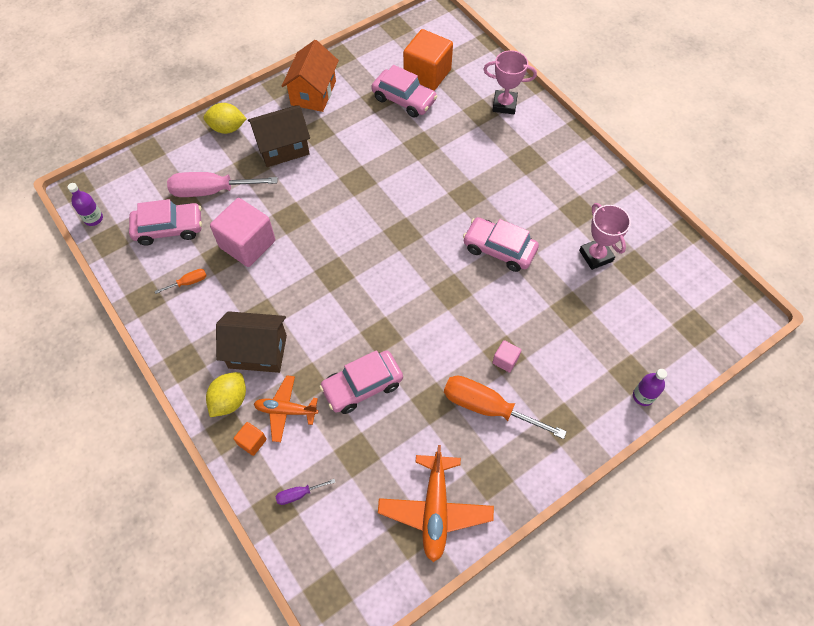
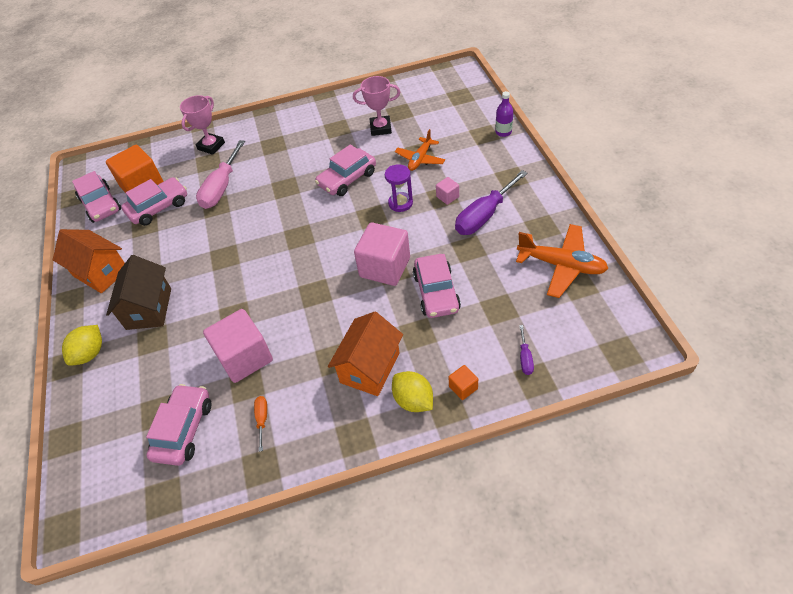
camera: 65 degrees left, 10 degrees down
purple bottle [68,183,103,226] -> none
pink screwdriver [167,172,277,197] -> pink screwdriver moved to [196,140,245,209]
brown house [216,311,287,373] -> orange house [328,312,403,396]
orange plane [254,375,318,442] -> orange plane moved to [395,129,445,171]
orange screwdriver [444,376,567,439] -> purple screwdriver [455,170,527,235]
none -> pink car [72,171,121,223]
none -> pink cube [354,222,410,286]
none -> purple hourglass [385,164,413,212]

